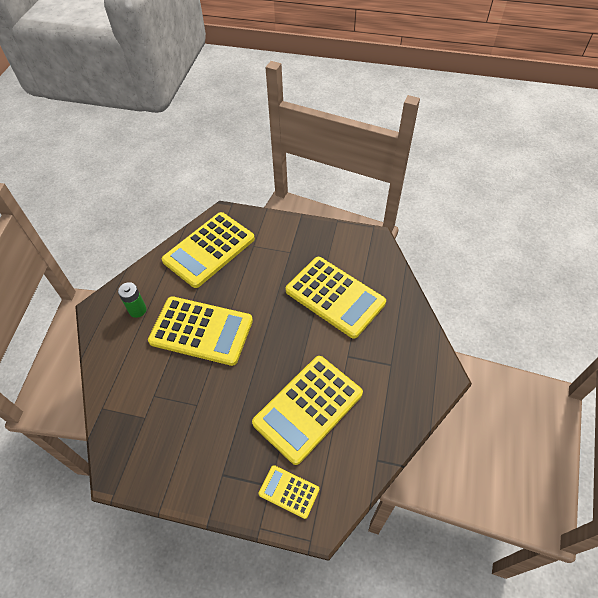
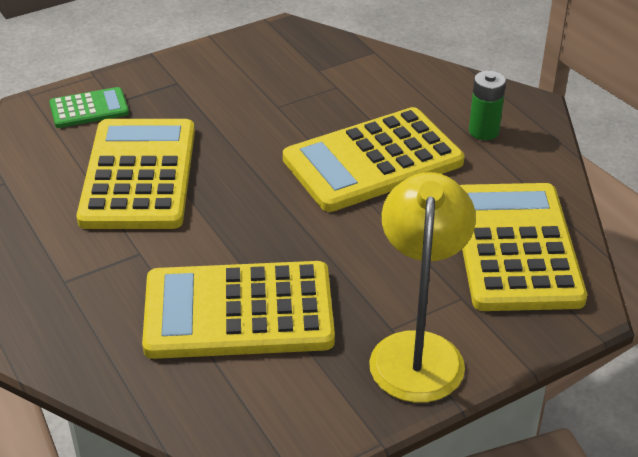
camera: 135 degrees right, 15 degrees down
yellow calculator [259,465,319,519] -> green calculator [49,87,129,128]
none -> yellow lamp [369,172,476,403]

